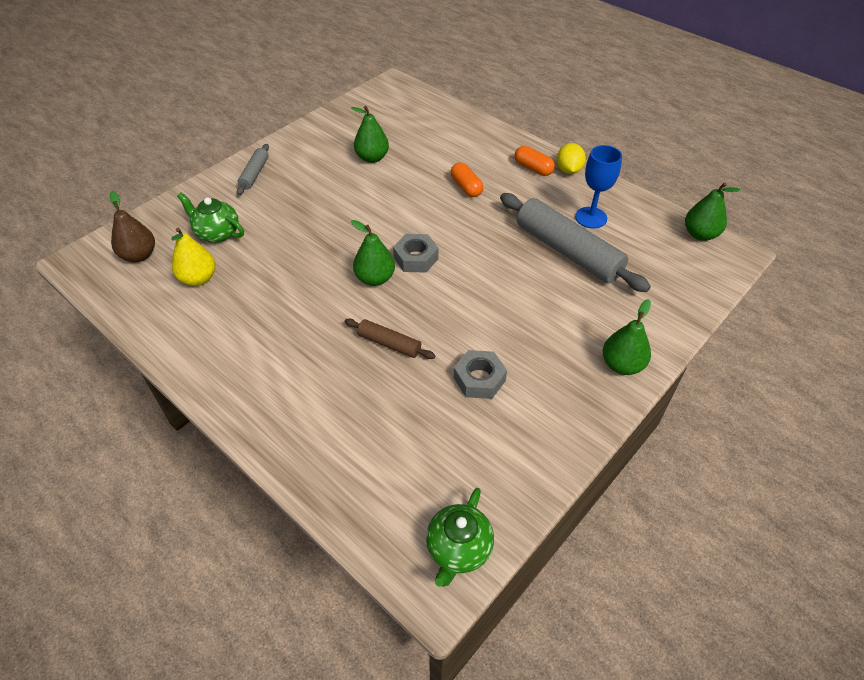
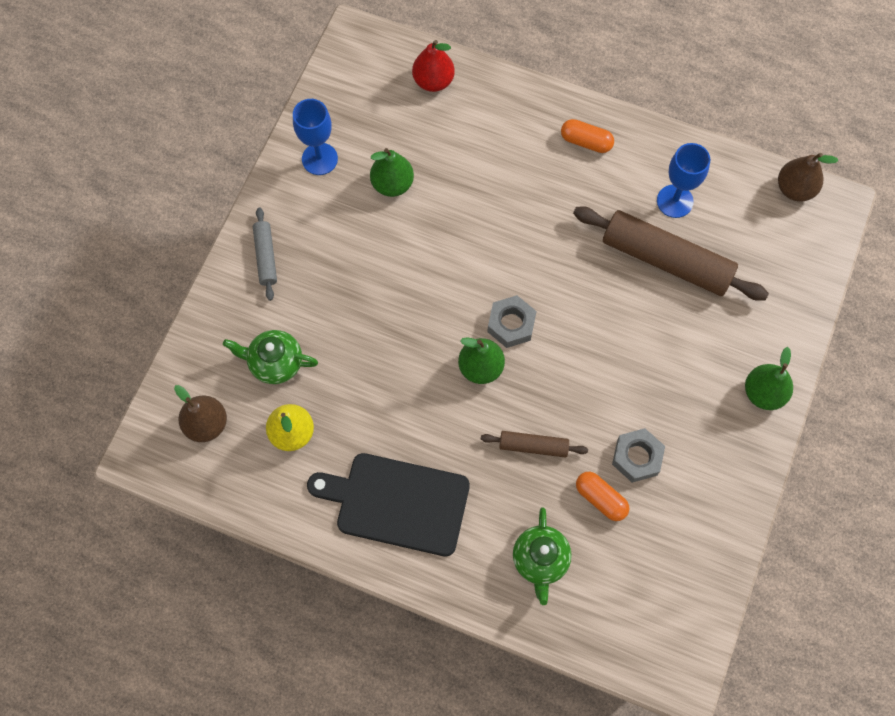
camera: 20 degrees left, 20 degrees up
green teapot [426,488,494,587] -> green teapot moved to [513,507,572,605]
orange capsule [451,162,483,197] -> orange capsule moved to [576,472,629,521]
grey rolling pin [500,193,651,292] -> brown rolling pin [573,206,769,301]
yellow lemon [557,143,586,174] -> none
green pear [685,182,741,241] -> brown pear [778,153,838,202]
none -> blue goblet [293,99,338,175]
none -> black cutting board [307,453,470,556]
none -> red pear [412,40,455,92]

